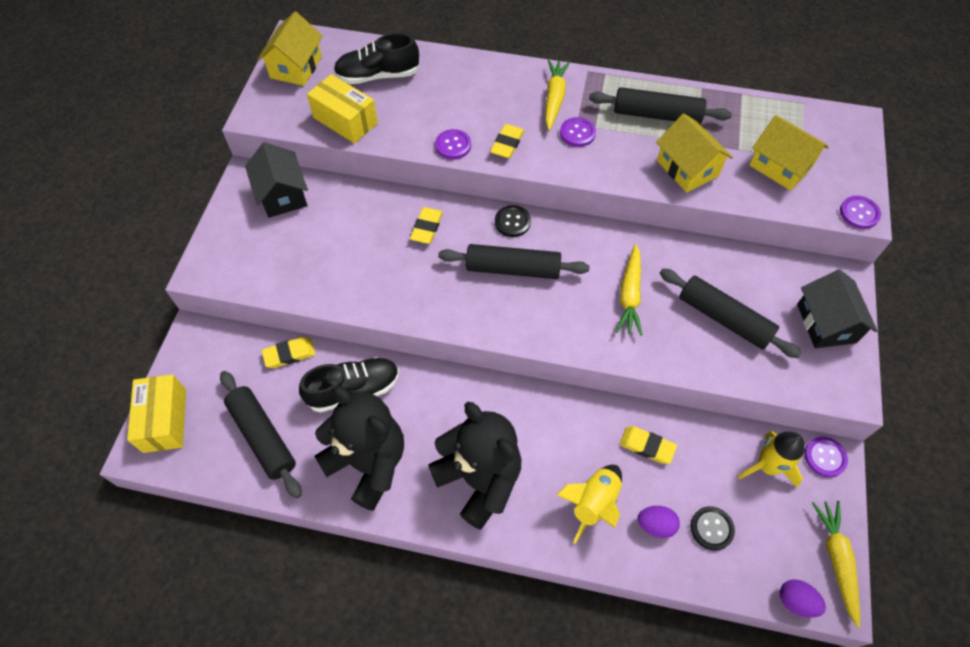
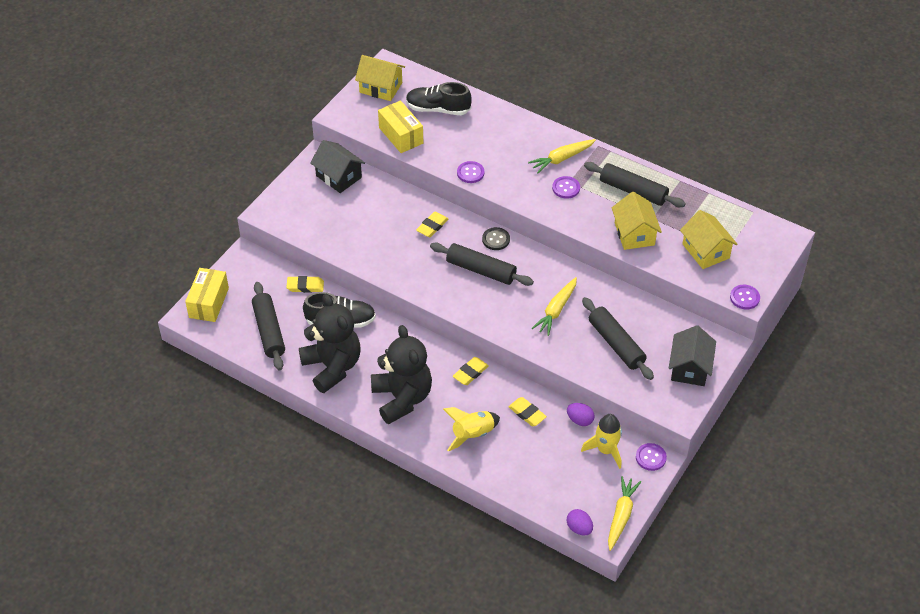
camera: 20 degrees right, 10 degrees down
black house [245,142,308,218] -> black house turned 45 degrees counterclockwise [310,140,365,193]
yellow house [258,12,323,86] -> yellow house turned 75 degrees clockwise [355,55,405,101]
yellow eraser [490,124,524,158] -> yellow eraser moved to [453,357,489,385]
yellow carrot [545,59,570,130] -> yellow carrot turned 150 degrees counterclockwise [528,139,596,173]
purple egg [638,506,680,538] -> purple egg moved to [567,403,594,426]
black button [690,506,735,551] -> none

